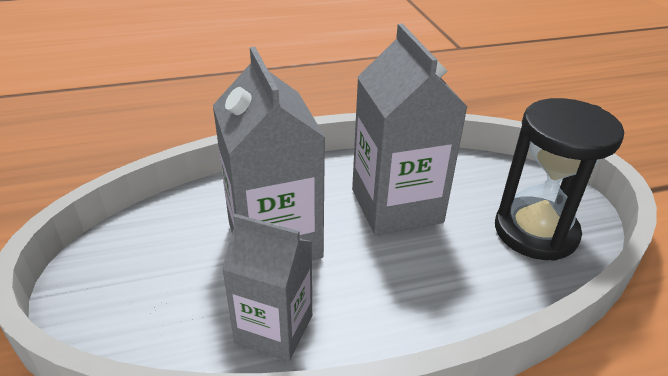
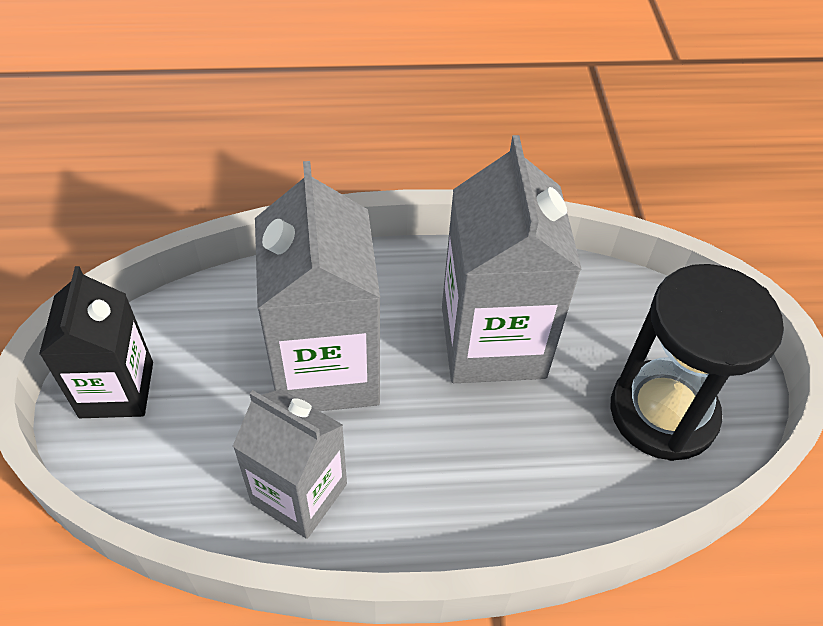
camera: 10 degrees right, 15 degrees up
none -> black carton [39,266,153,418]

